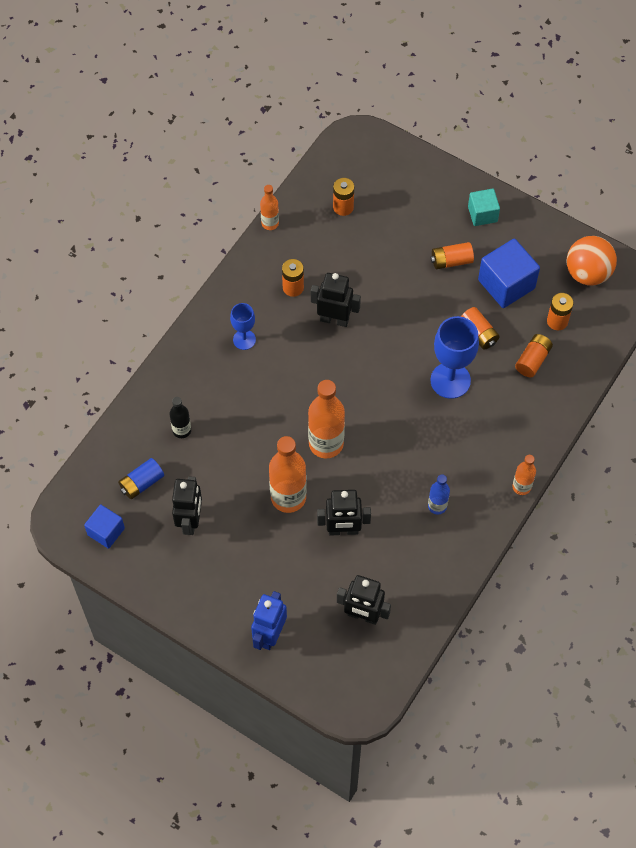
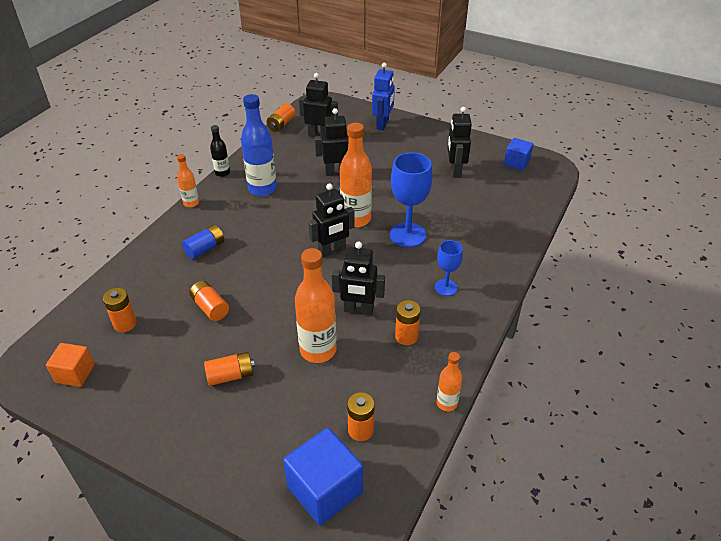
camera: 175 degrees right, 20 degrees down
blue battery [118,458,164,499] -> blue battery moved to [182,225,224,259]
black bottle [170,397,191,438] -> black bottle moved to [210,125,230,177]
orange bottle [269,436,306,513] -> orange bottle moved to [295,248,337,363]
blue bottle [428,475,450,515] -> blue bottle [241,94,277,196], size x1.85
blue goblet [430,316,479,399] -> blue goblet moved to [390,152,432,247]
turquoise cube [468,189,500,226] -> none
blue cube [478,239,540,308] -> blue cube moved to [283,428,363,525]
orange battery [515,334,553,377] -> orange battery moved to [267,104,295,132]
orange ball [566,236,617,286] -> orange cube [46,343,95,387]
none -> black robot [308,184,355,258]

